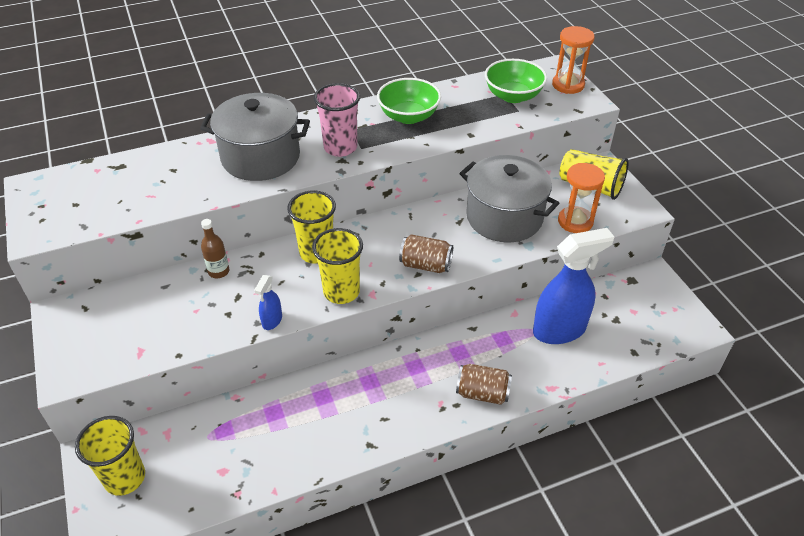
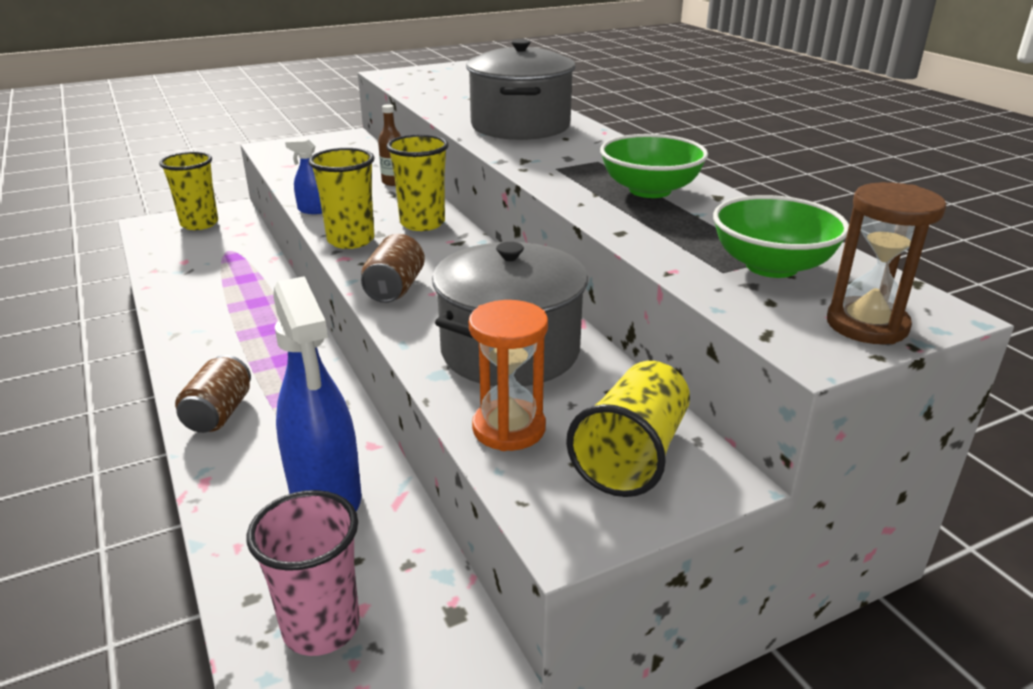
camera: 85 degrees right, 15 degrees down
pink cup [314,83,360,157] -> pink cup moved to [247,490,360,656]
orange hourglass [552,26,595,94] -> brown hourglass [827,182,946,344]

